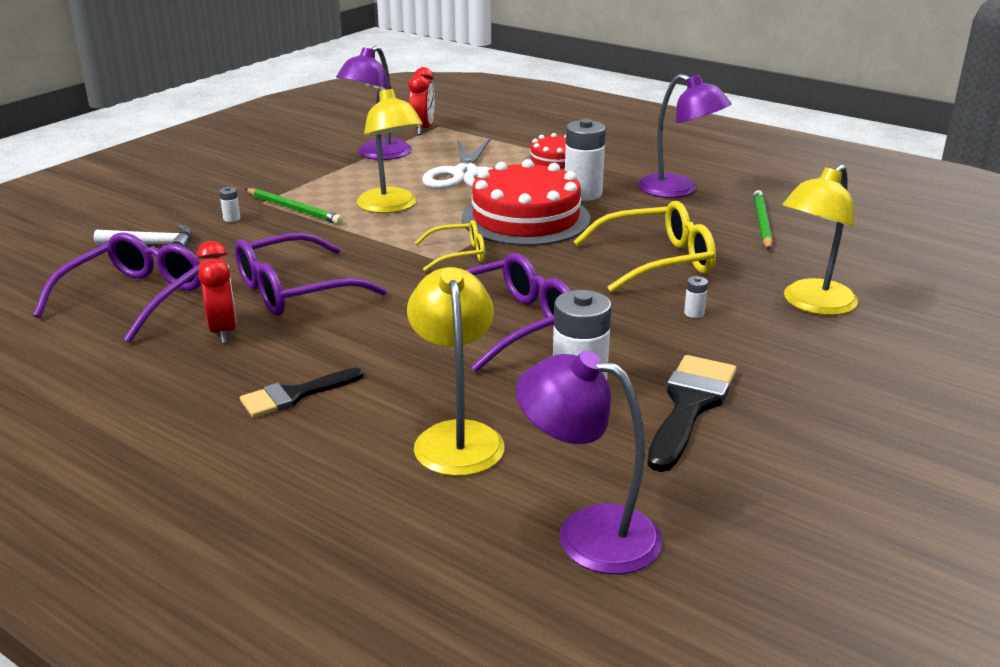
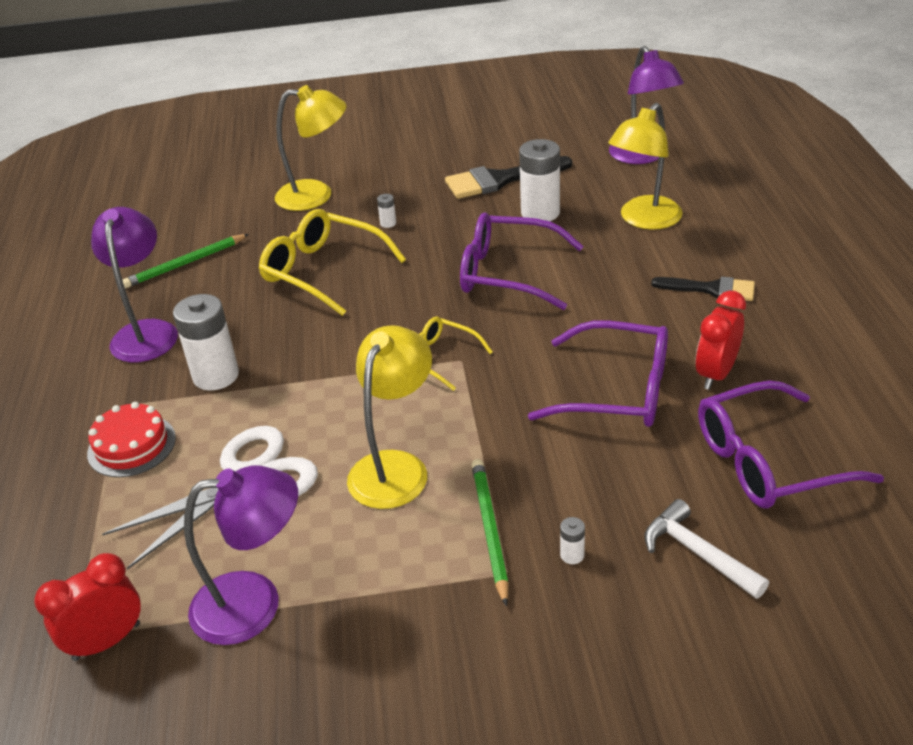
camera: 130 degrees left, 10 degrees up
red cake [462,159,591,246] -> none

